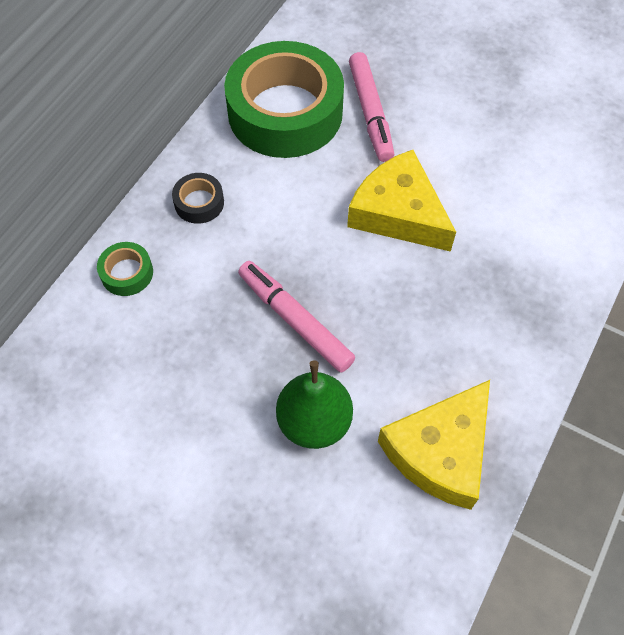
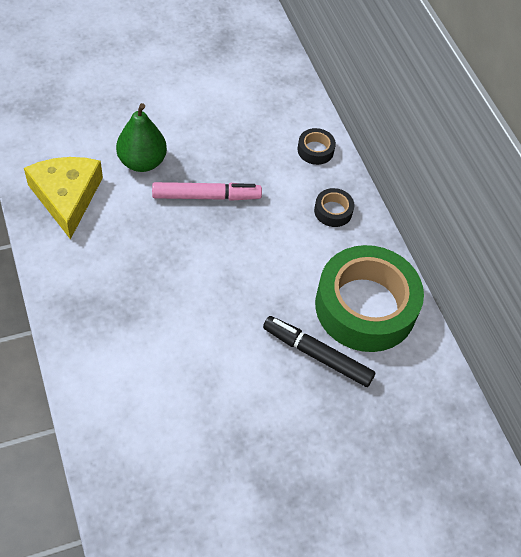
camera: 125 degrees right, 5 degrees down
green tape [97,242,153,296] -> black tape [298,128,336,165]
yellow cheese [347,150,456,252] -> none
pink marker [349,52,394,162] -> black marker [263,316,376,387]

